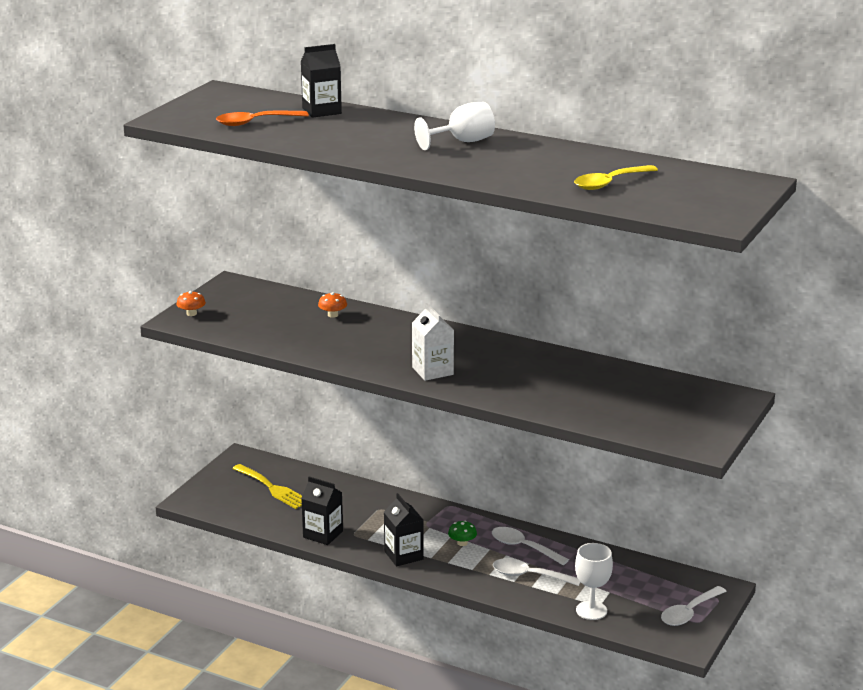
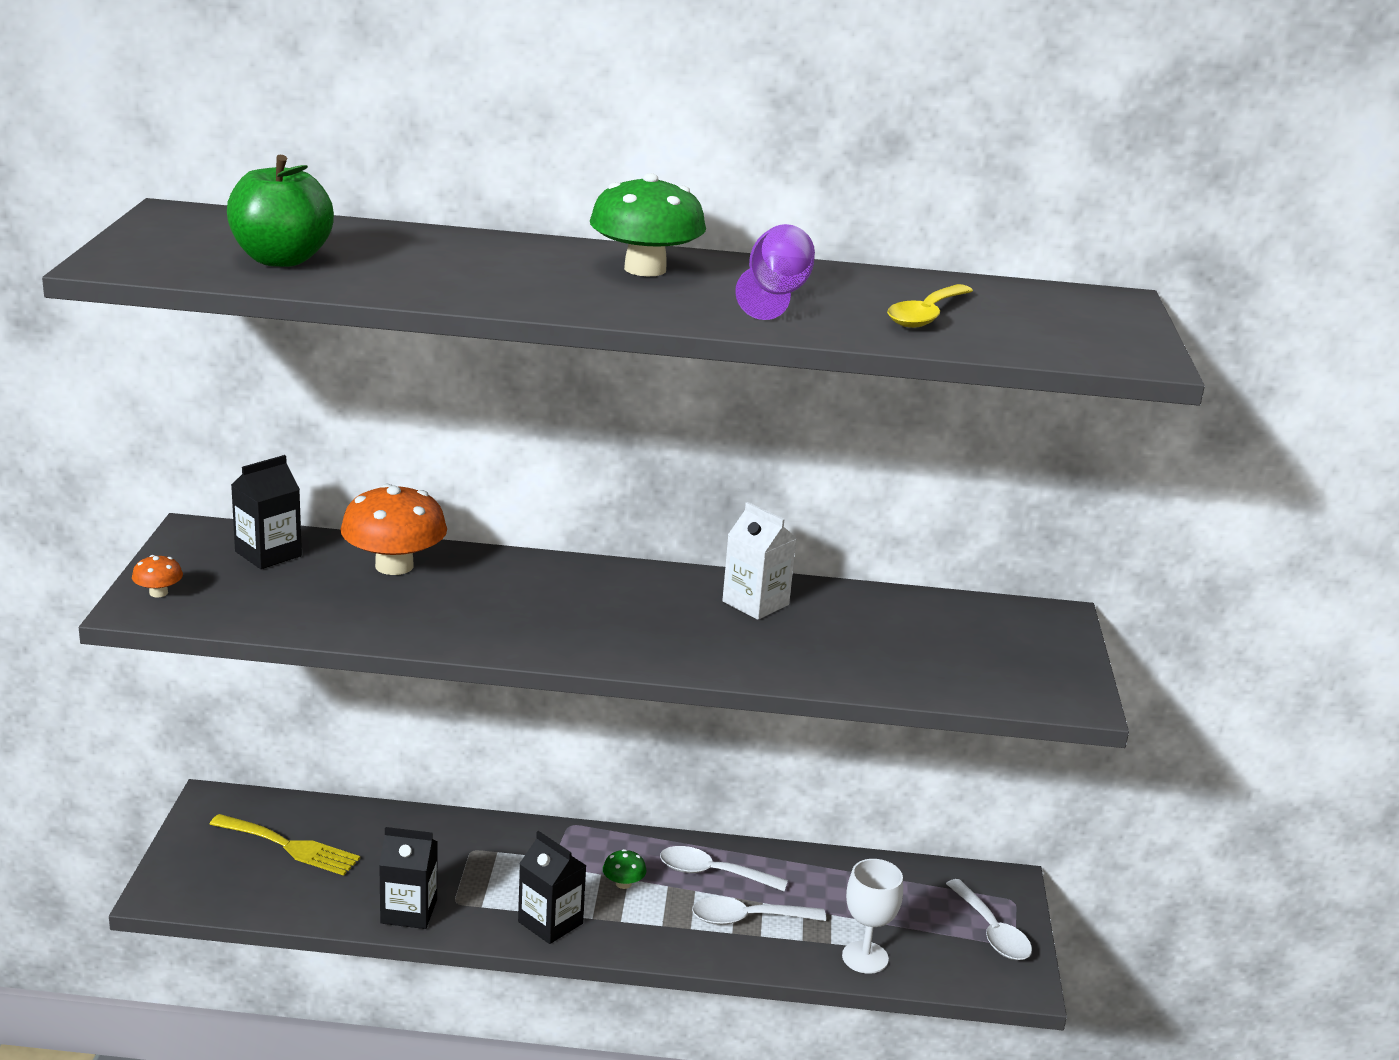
camera: 25 degrees left, 0 degrees up
orange spoon [216,111,309,126] -> green apple [227,155,334,267]
black carton [301,44,342,118] -> black carton moved to [231,455,302,569]
orange mushroom [318,292,347,318] -> orange mushroom [341,484,447,575], size x2.24
white carton [412,303,454,381] -> white carton moved to [722,502,797,620]
white goblet [414,102,495,150] -> green mushroom [590,173,706,276]
white spoon [661,586,727,626] -> white spoon turned 45 degrees counterclockwise [946,879,1032,960]
none -> purple goblet [735,224,815,320]

